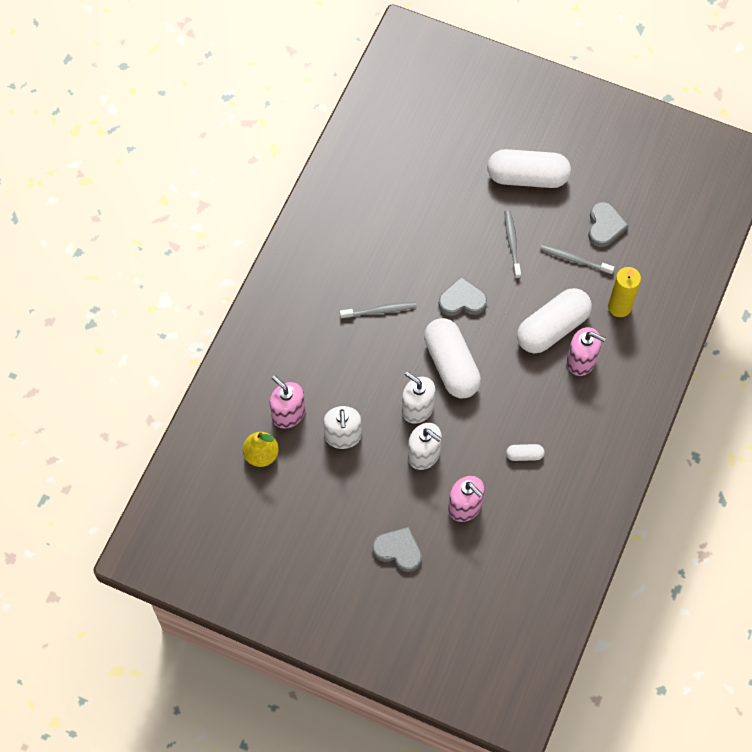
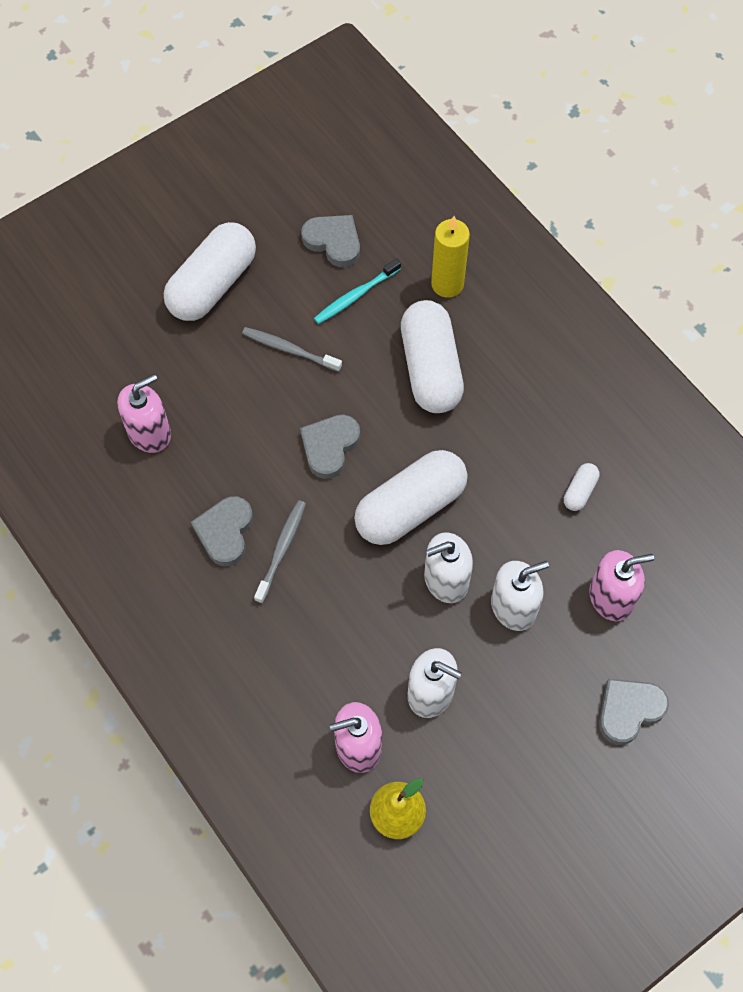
camera: 60 degrees left, 0 degrees up
white capsule [424,318,481,398] -> white capsule turned 45 degrees counterclockwise [354,450,468,545]
grey toothbrush [540,245,615,274] -> turquoise toothbrush [314,258,401,324]
pink soap dispenser [567,327,606,376] -> pink soap dispenser moved to [117,374,171,453]
none -> grey heart [191,496,253,566]

